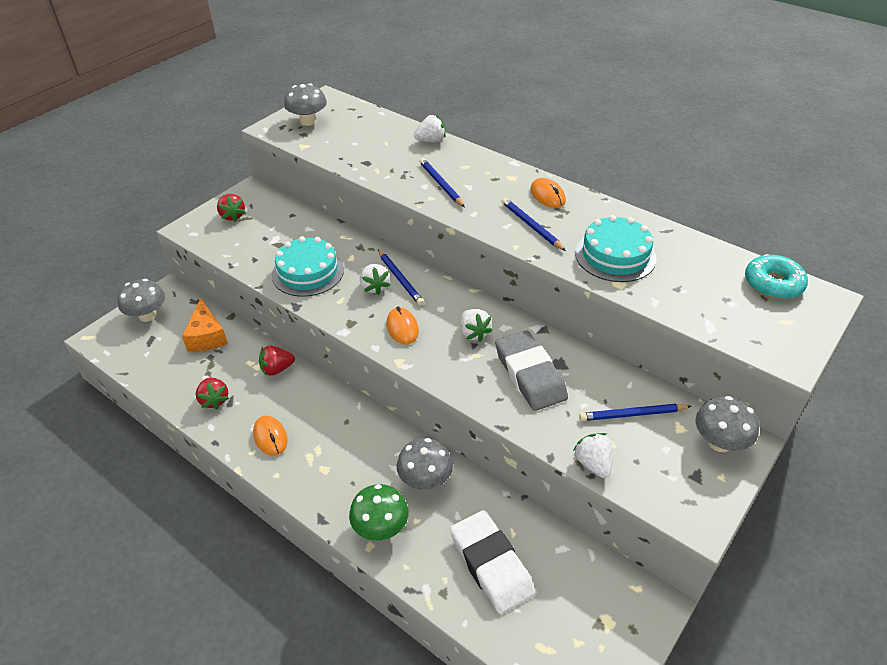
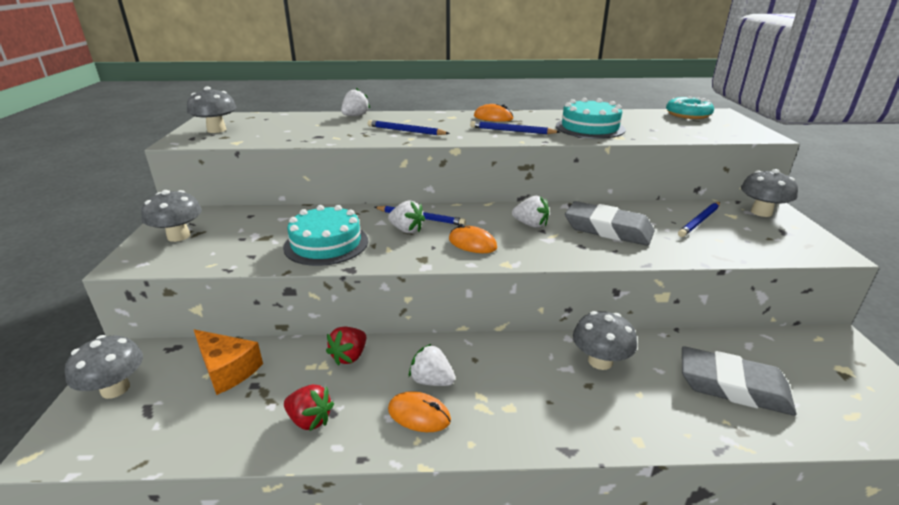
camera: 40 degrees left, 15 degrees down
red strawberry [217,194,245,222] -> grey mushroom [141,190,202,242]
green mushroom [349,484,409,541] -> none
white eraser [450,510,535,614] -> grey eraser [682,346,797,416]
white strawberry [573,433,613,478] -> white strawberry moved to [409,344,455,386]

